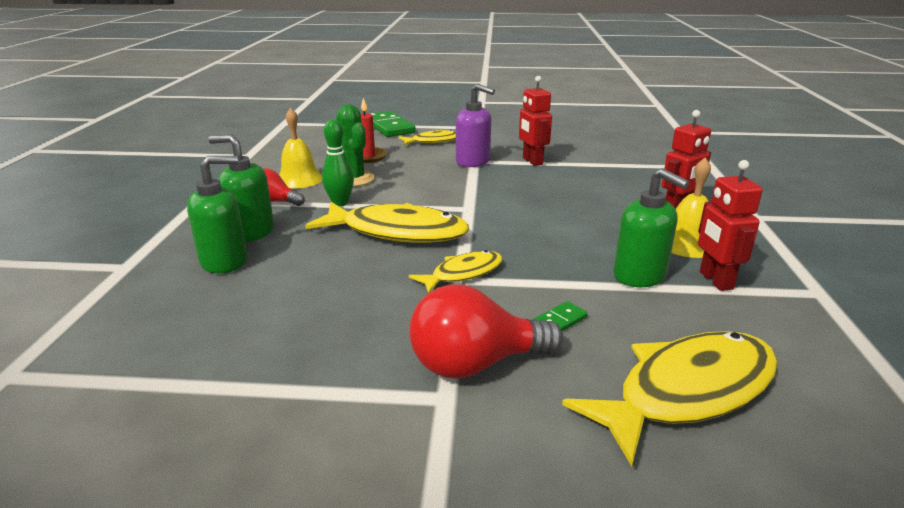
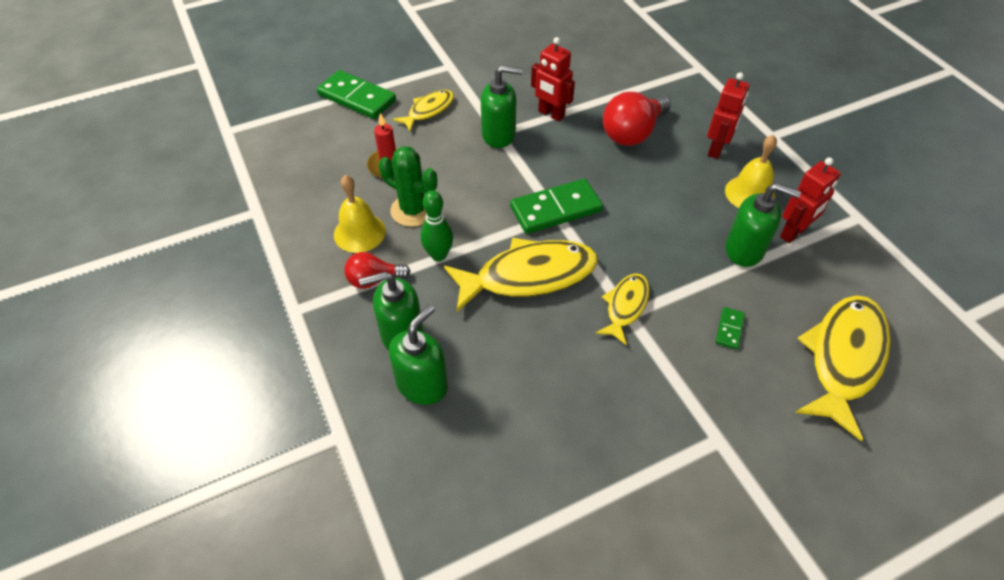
camera: 30 degrees left, 25 degrees up
red light bulb [409,284,563,379] -> red light bulb moved to [603,92,671,146]
purple soap dispenser [456,84,495,167] -> green soap dispenser [481,65,523,148]
red robot [698,160,763,291] -> red robot turned 90 degrees counterclockwise [780,157,841,243]
none -> green domino [510,179,603,234]

